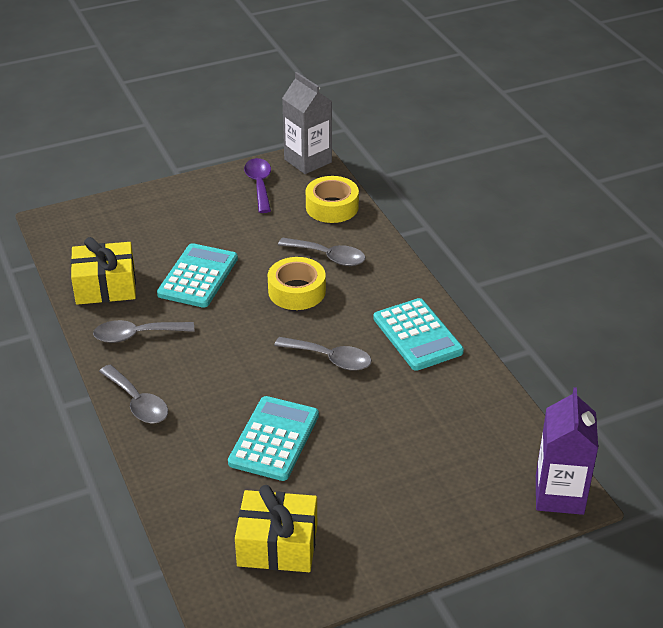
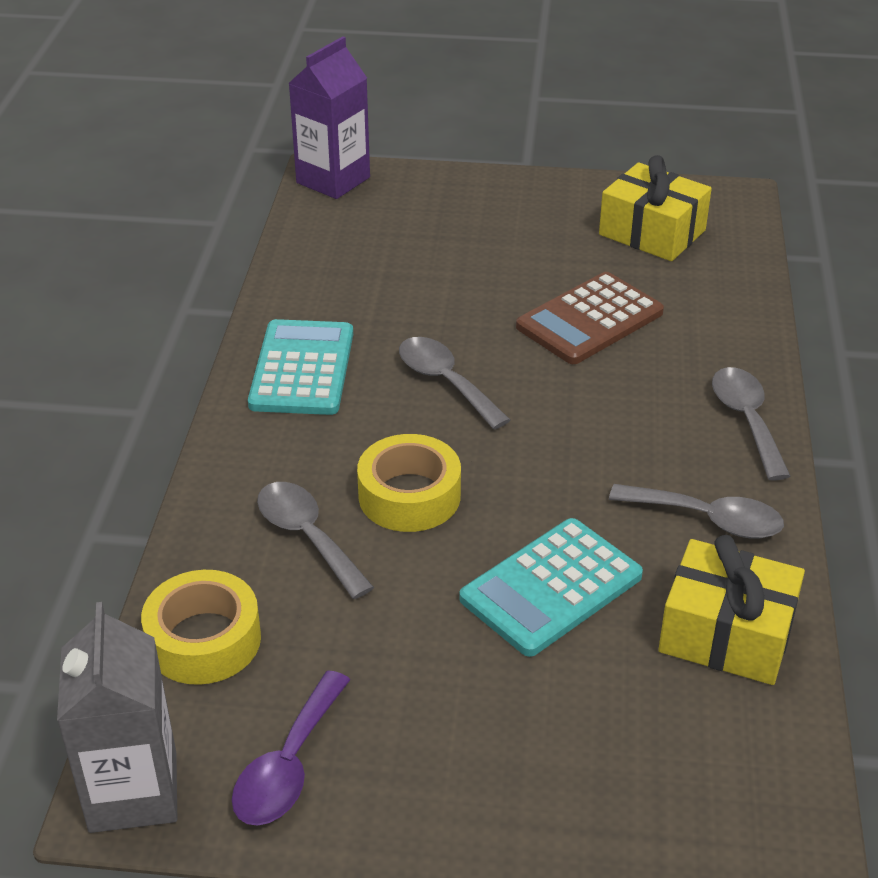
camera: 150 degrees left, 0 degrees up
turquoise calculator [228,396,319,481] -> brown calculator [516,272,664,364]

